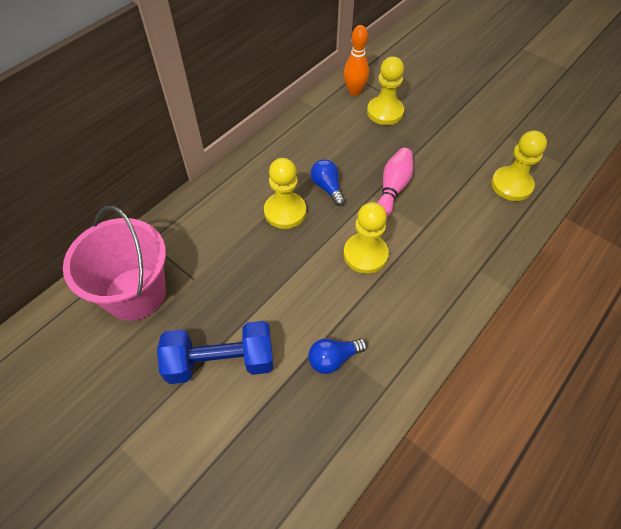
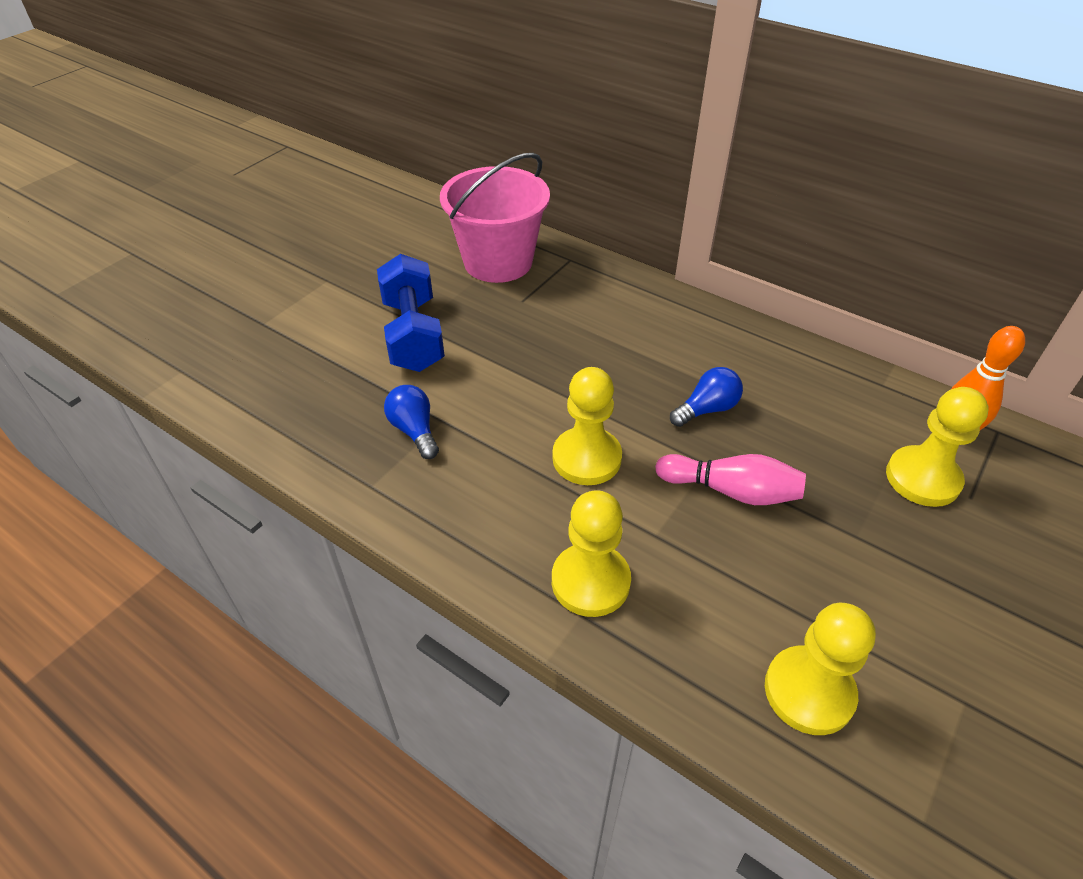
camera: 85 degrees right, 10 degrees down
yellow pawn [264,158,306,229] -> yellow pawn moved to [552,490,631,617]

